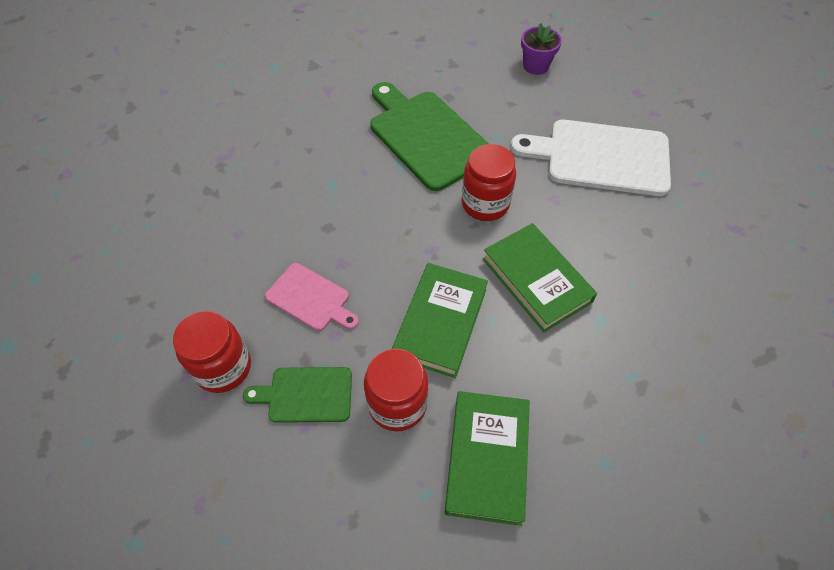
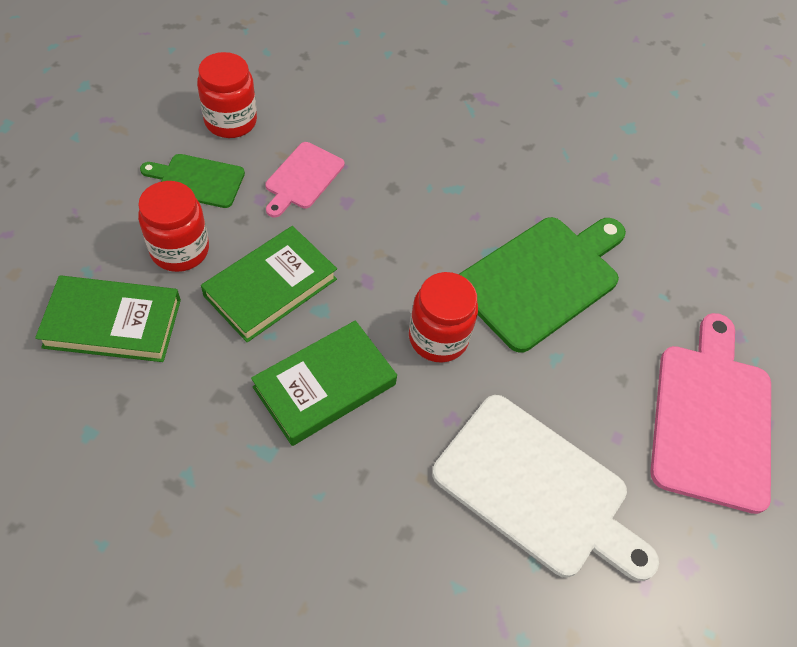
camera: 80 degrees right, 0 degrees up
green cutting board [243,367,352,423] -> green cutting board turned 75 degrees counterclockwise [140,154,245,208]
green book [392,263,488,378] -> green book turned 60 degrees counterclockwise [201,226,337,342]
white cutting board [511,120,671,196] -> white cutting board turned 120 degrees clockwise [432,395,659,581]
purple flower pot [521,23,562,75] -> pink cutting board [650,313,771,514]

